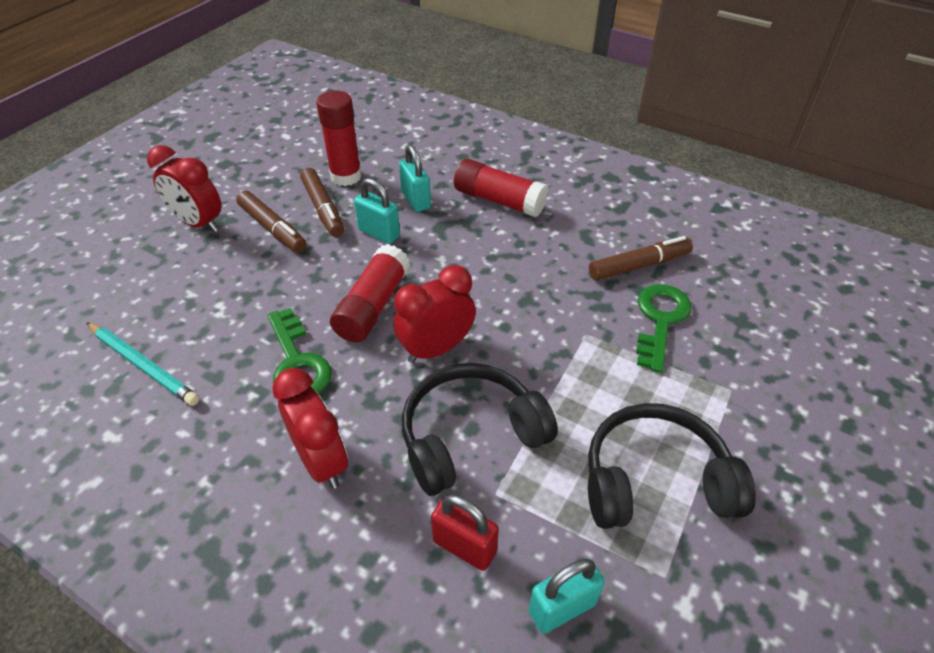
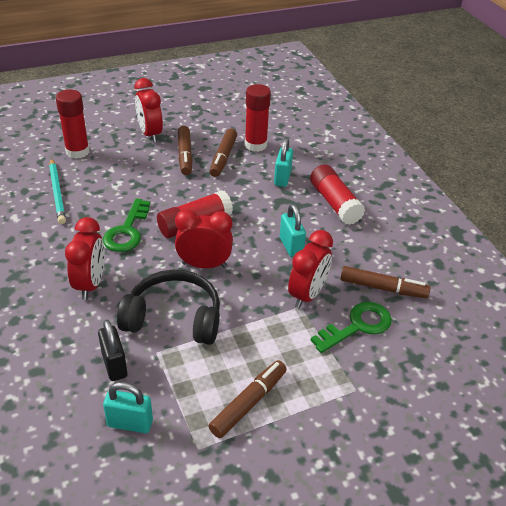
camera: 35 degrees right, 5 degrees down
turquoise padlock [354,178,400,244] -> turquoise padlock moved to [280,204,306,257]
red padlock [431,494,499,571] -> black padlock [98,320,127,381]
black headphones [588,403,756,529] -> brown marker [209,360,287,438]
none -> red glue stick [56,89,90,159]
none -> red clock [288,230,333,309]

